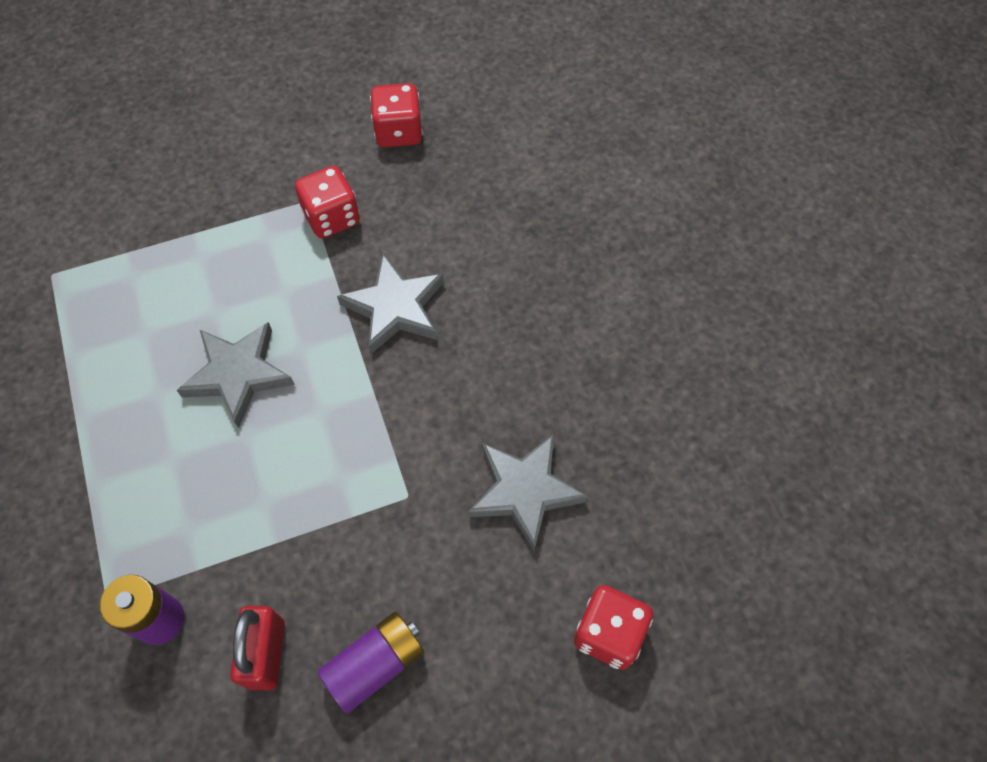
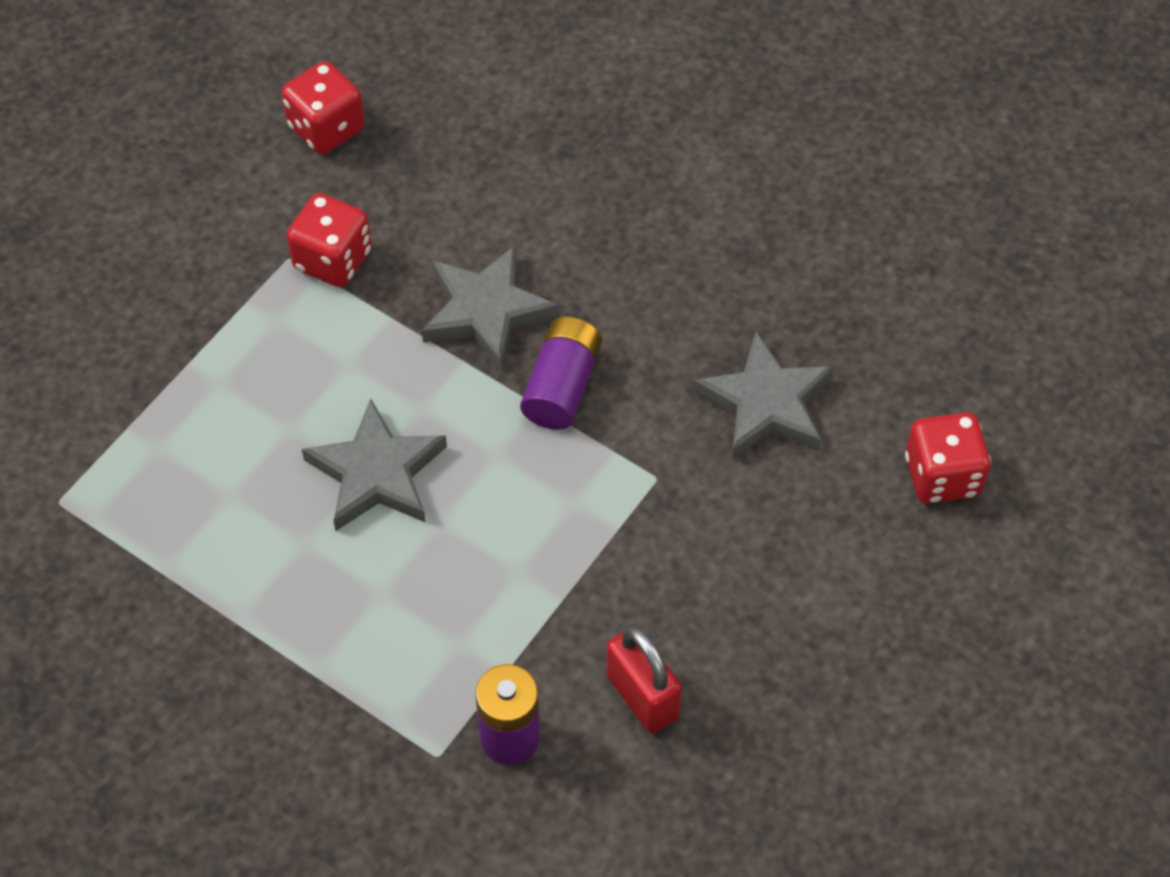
camera: 35 degrees left, 5 degrees down
purple battery [318,612,424,713] -> purple battery moved to [520,316,602,430]

